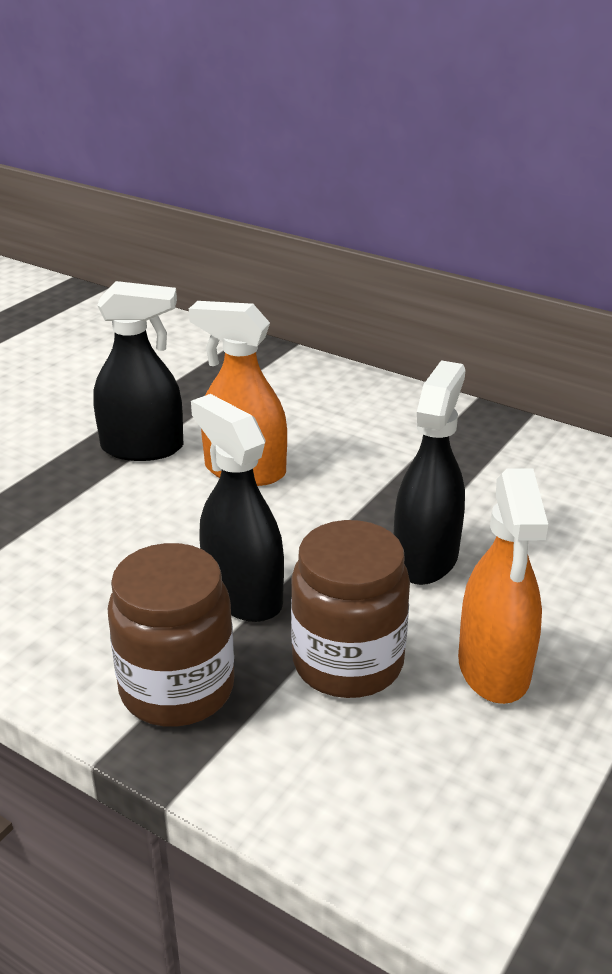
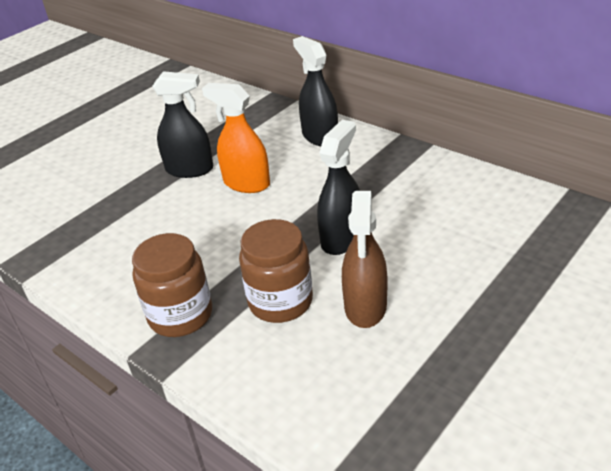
camera: 10 degrees right, 5 degrees up
black spray bottle [191,394,284,622] -> black spray bottle moved to [293,36,338,146]
orange spray bottle [458,468,548,704] -> brown spray bottle [342,191,388,328]

